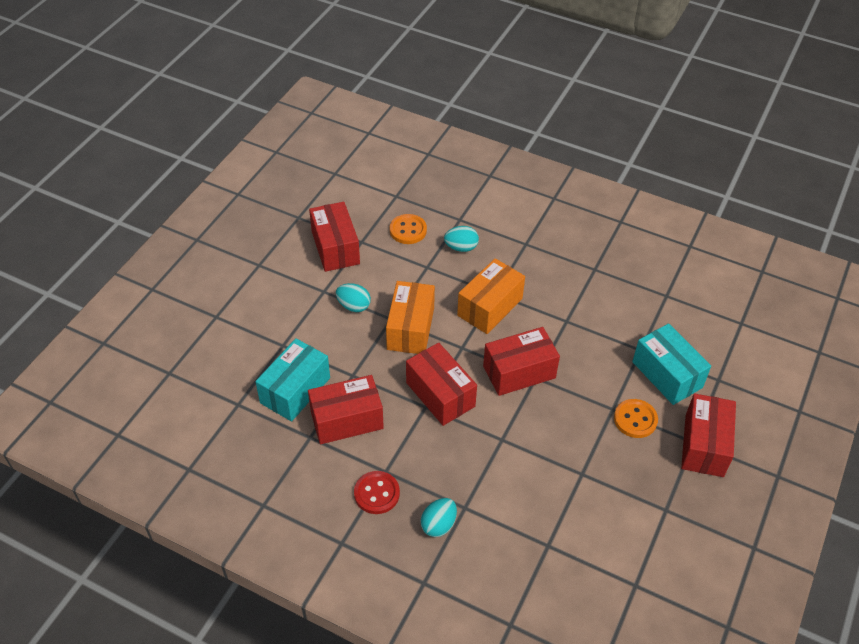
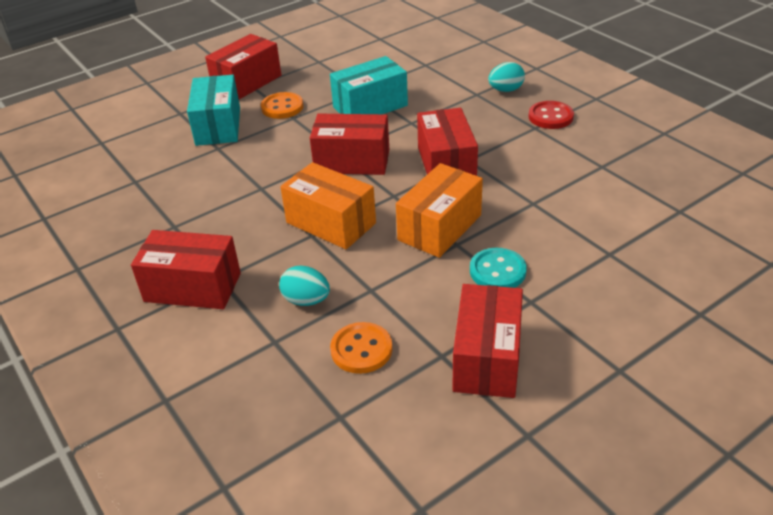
camera: 150 degrees left, 10 degrees down
turquoise box [255,338,330,422] -> turquoise box moved to [330,56,408,114]
red box [308,375,384,444] -> red box moved to [131,230,241,309]
turquoise egg [336,283,371,312] -> turquoise button [470,248,527,288]
orange box [457,258,525,334] -> orange box turned 60 degrees clockwise [280,162,376,249]

